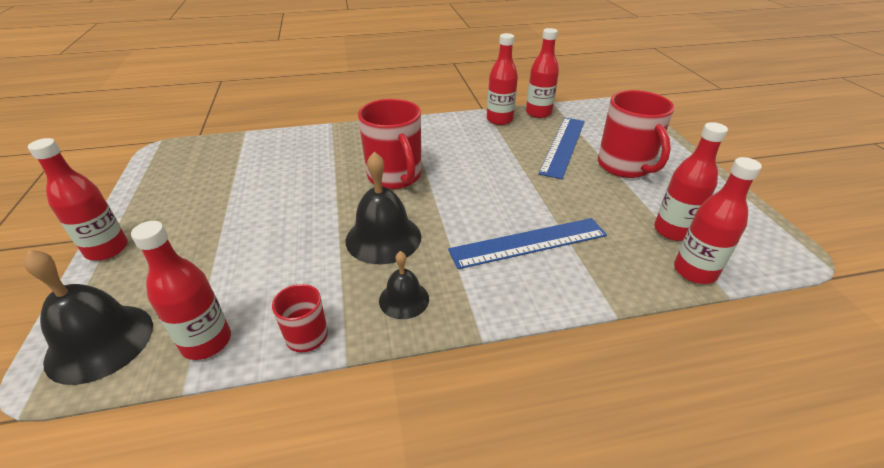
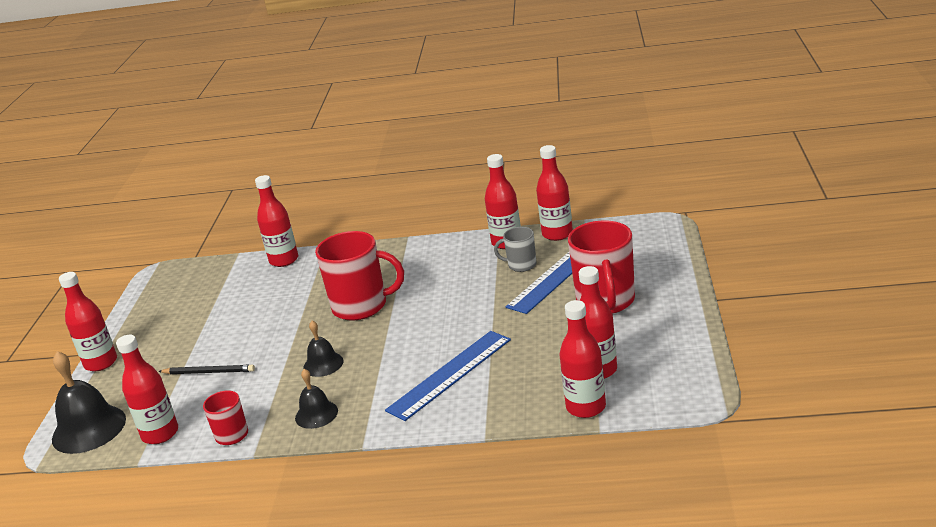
camera: 20 degrees right, 10 degrees down
black bell [346,151,421,264] -> black bell [303,321,343,377], size x0.58
red mug [358,99,421,189] -> red mug turned 75 degrees counterclockwise [315,231,404,320]
blue ruler [448,218,607,269] -> blue ruler turned 45 degrees counterclockwise [385,331,511,421]
none -> black pencil [158,365,255,374]
none -> red bottle [255,175,298,267]
none -> grey mug [494,227,536,272]

